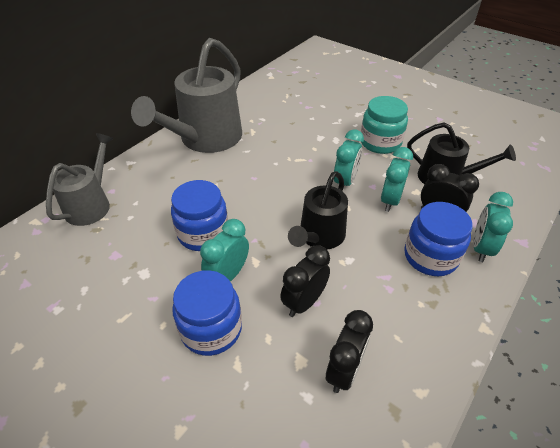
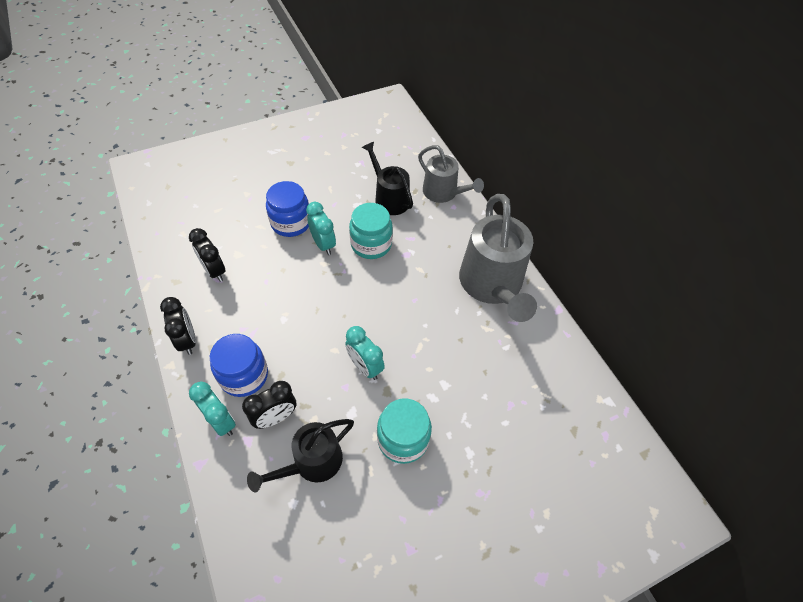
camera: 115 degrees right, 10 degrees up
grey watering can [131,38,242,153] -> grey watering can turned 150 degrees counterclockwise [459,194,537,322]
blue jar [171,180,228,251] -> turquoise jar [349,203,393,259]
black clock [280,245,330,317] -> black clock moved to [160,297,196,355]
black watering can [288,171,348,249] -> black watering can moved to [362,142,413,215]
turquoise clock [381,147,413,212] -> none

